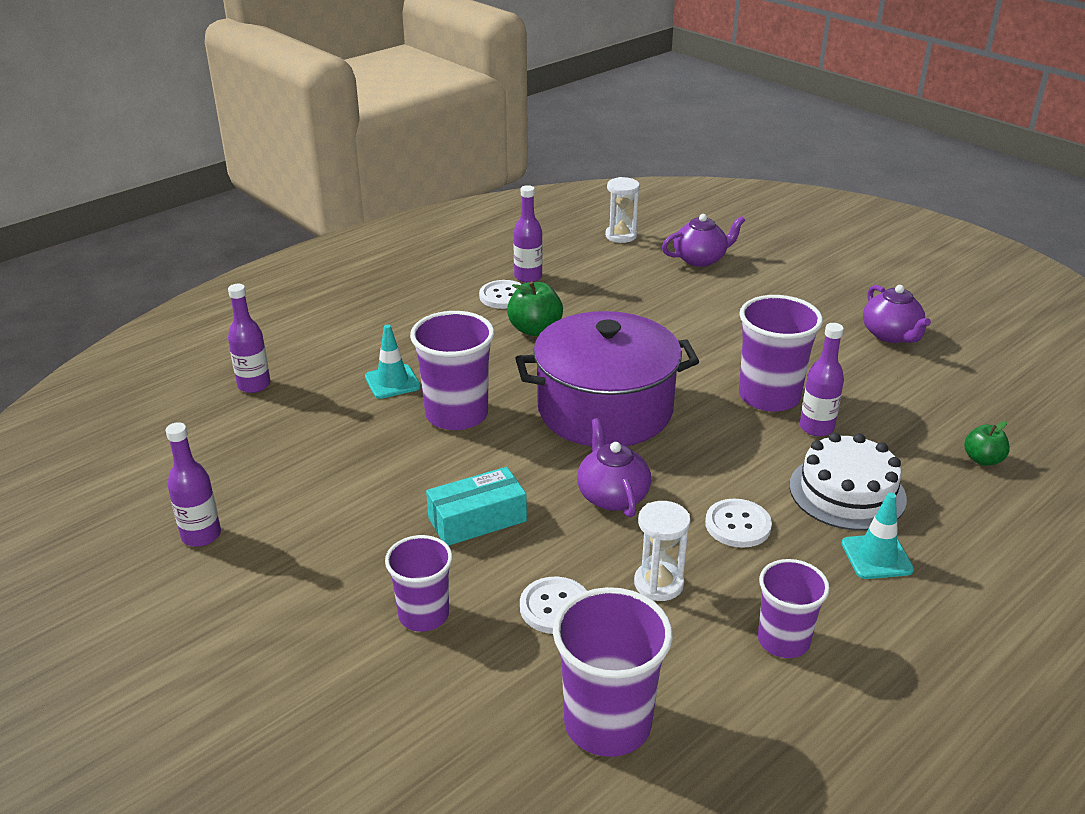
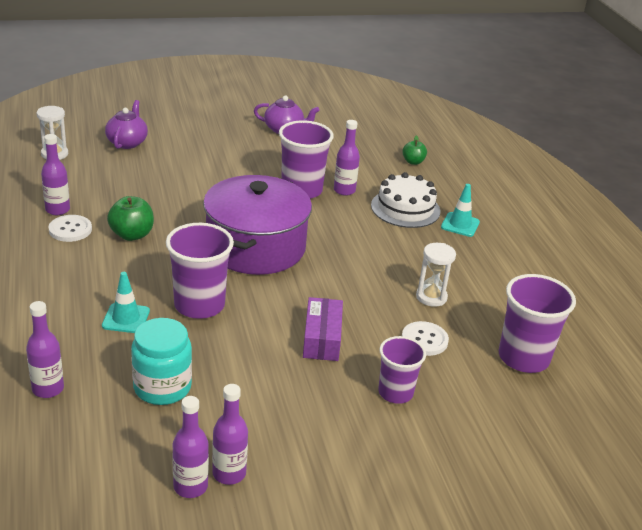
camera: 65 degrees left, 0 degrees up
turquoise box [426,467,527,546] -> purple box [303,297,343,361]
purple teapot [577,418,651,517] -> none
white button [705,499,772,548] -> none
purple cup [758,559,830,658] -> none
none -> turquoise jar [131,318,192,405]
none -> purple bottle [172,396,209,498]

